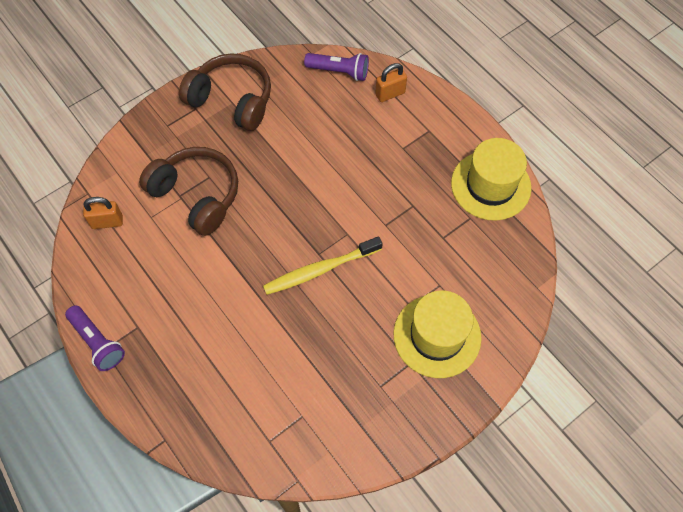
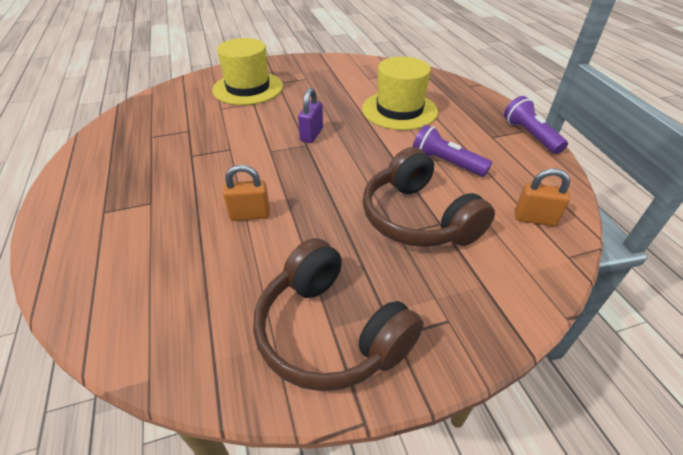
camera: 160 degrees left, 20 degrees down
yellow toothbrush [263,236,383,295] -> purple padlock [298,88,323,143]
purple flashlight [304,53,369,81] -> purple flashlight moved to [413,125,492,177]
orange padlock [375,63,407,102] -> orange padlock moved to [223,165,270,221]
yellow hat [451,138,531,221] -> yellow hat moved to [362,57,438,130]

